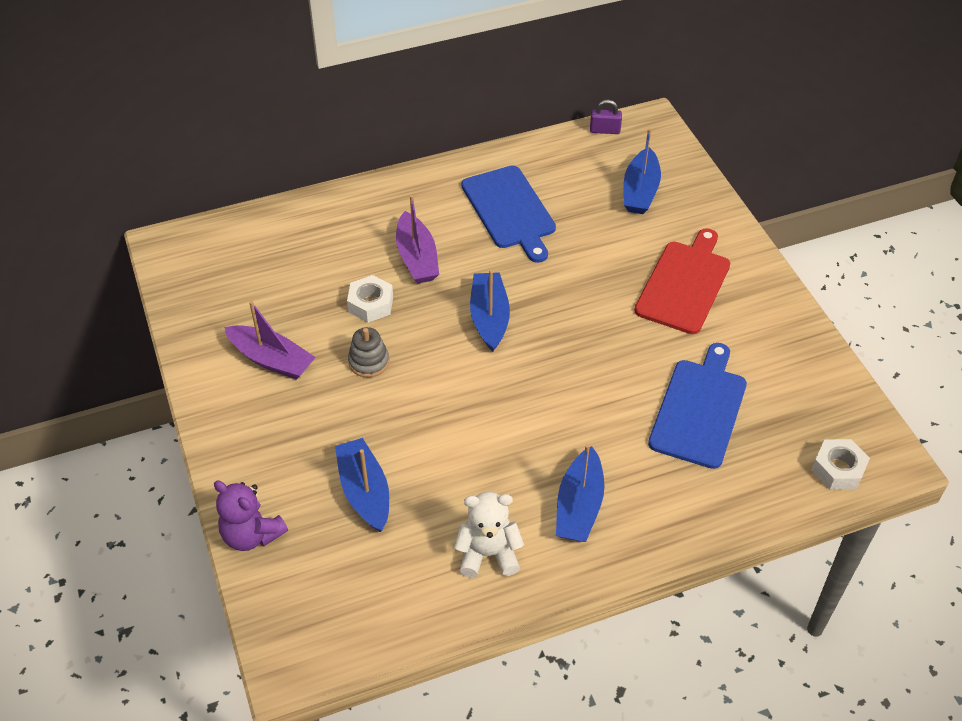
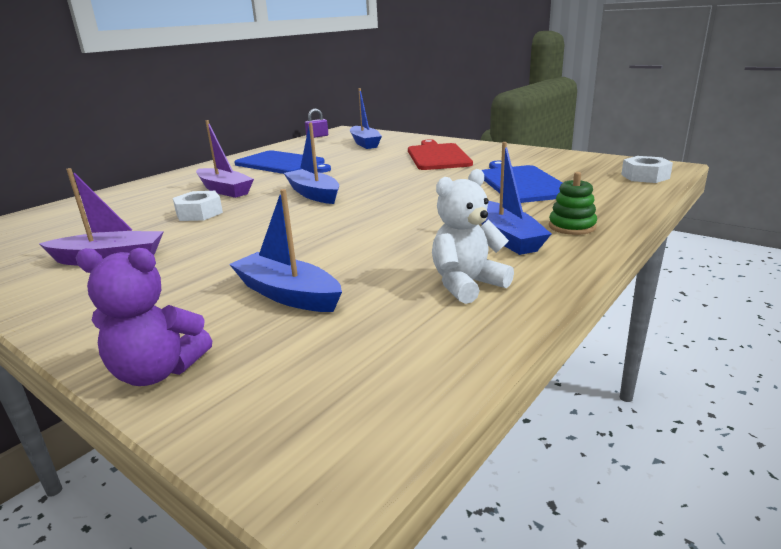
camera: 30 degrees left, 25 degrees down
grey stacking toy [348,327,389,378] -> none
none -> green stacking toy [549,172,597,235]

